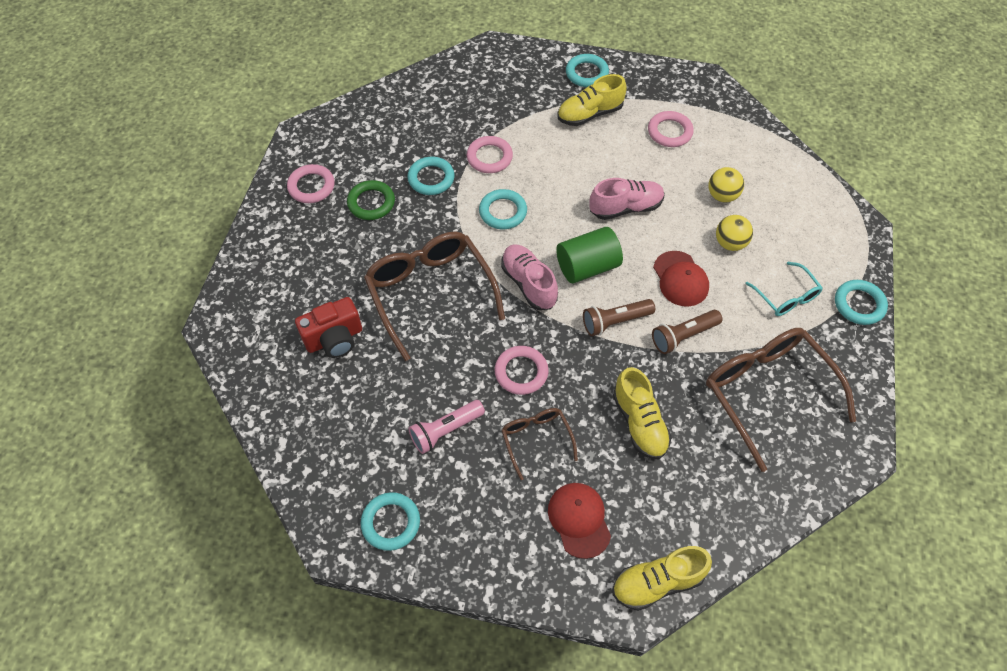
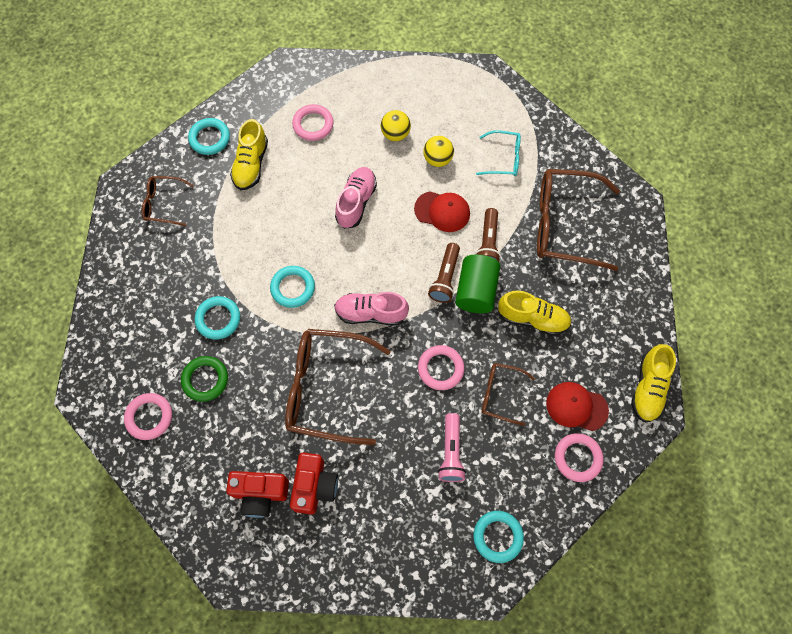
camera: 55 degrees left, 10 degrees up
pink ring [467,136,513,173] -> pink ring moved to [555,433,604,482]
green cylinder [556,227,623,283] -> green cylinder moved to [455,254,500,313]
turquoise ring [835,280,888,325] -> none
none -> brown glasses [142,176,194,226]
none -> red camera [226,471,289,518]

